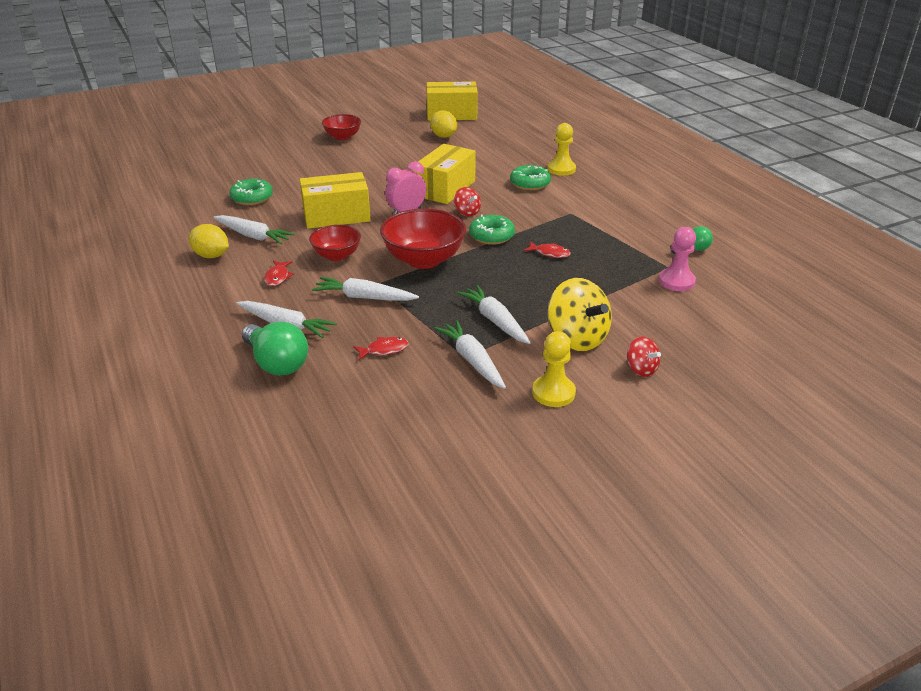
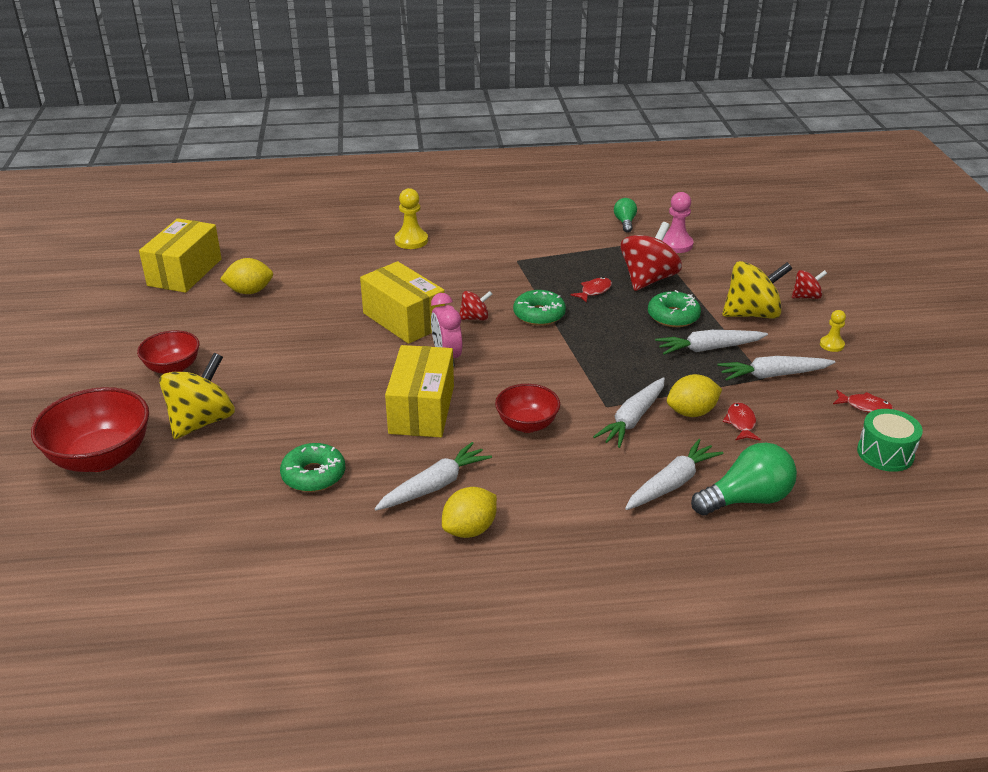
camera: 70 degrees left, 0 degrees up
red fish [264,261,294,286] -> red fish moved to [833,390,893,413]
red bowl [380,208,466,269] -> red bowl moved to [31,387,149,472]
green donut [510,165,551,190] -> green donut moved to [648,290,701,327]
yellow pawn [532,331,576,407] -> yellow pawn [820,310,846,352], size x0.61
none -> yellow spinning top [159,353,235,439]
none -> red spinning top [620,222,682,291]
none -> yellow lemon [667,374,722,417]
none -> green drum [857,409,923,472]

